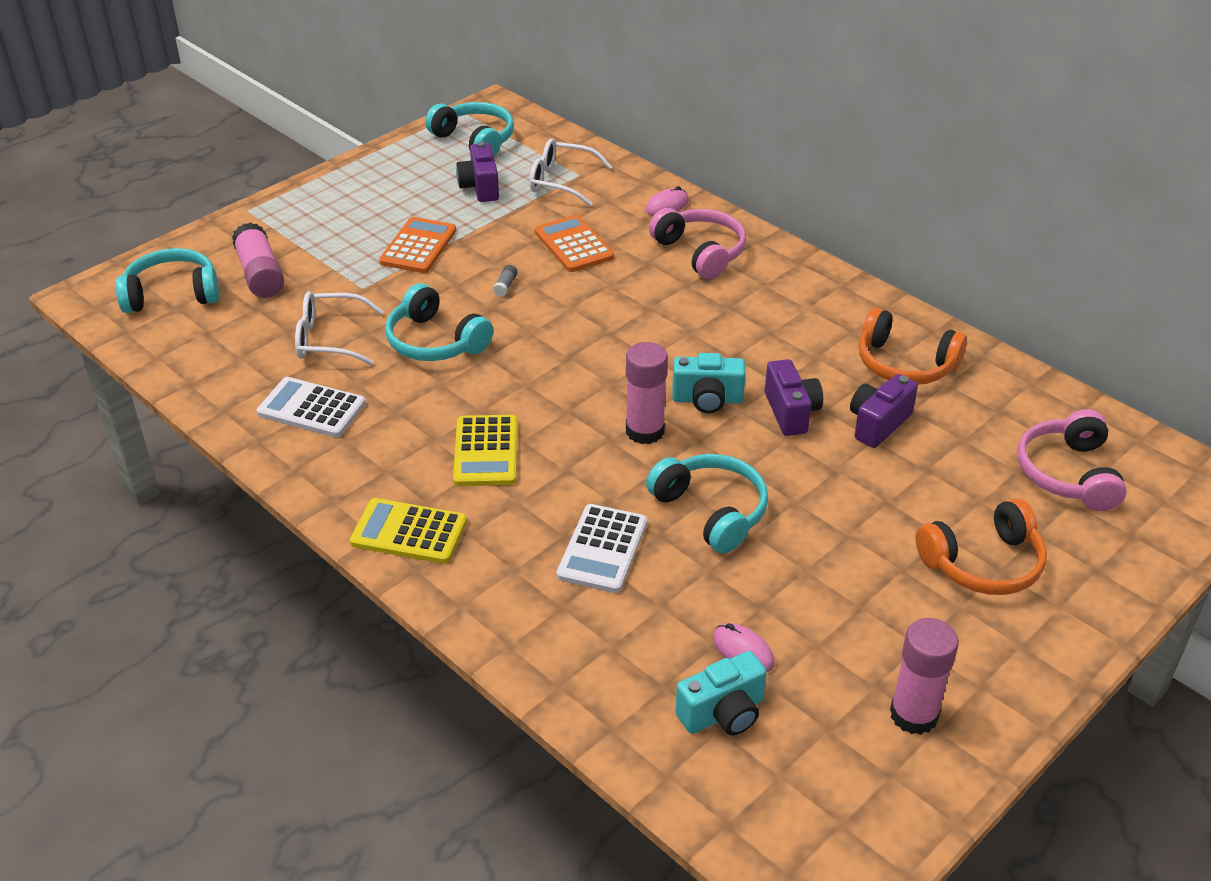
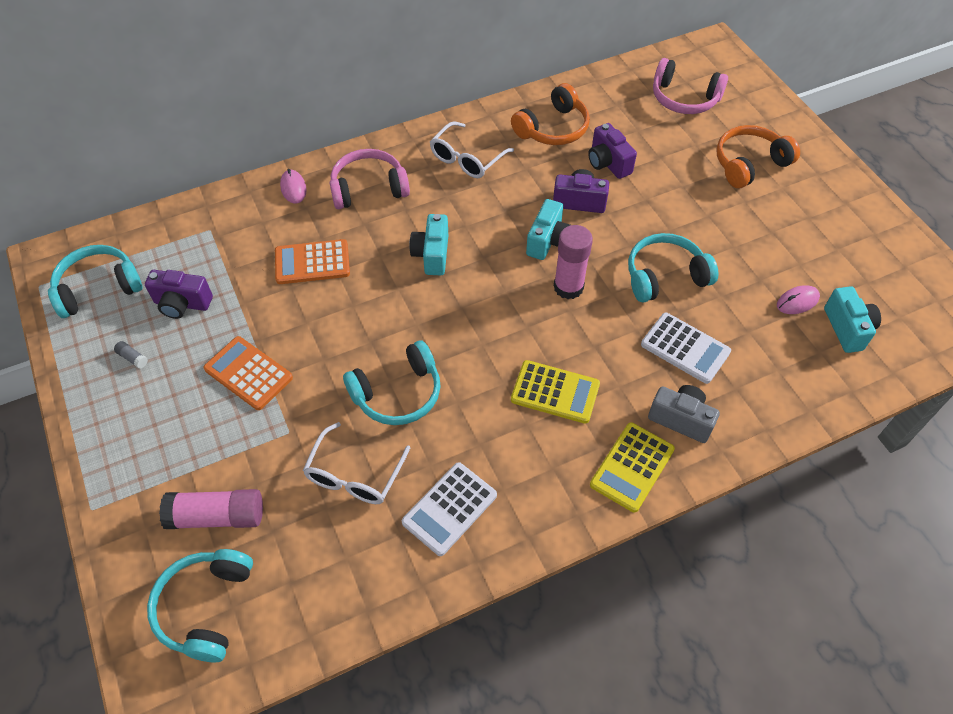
camera: 70 degrees left, 15 degrees up
grey glue stick [493,265,517,297] -> grey glue stick moved to [114,341,148,369]
white glasses [530,139,612,206] -> white glasses moved to [430,122,514,178]
pink glue stick [890,618,959,735] -> none
orange headphones [915,498,1047,595] -> orange headphones turned 120 degrees counterclockwise [716,125,800,188]
none -> turquoise camera [409,214,448,275]
none -> grey camera [648,385,720,443]

